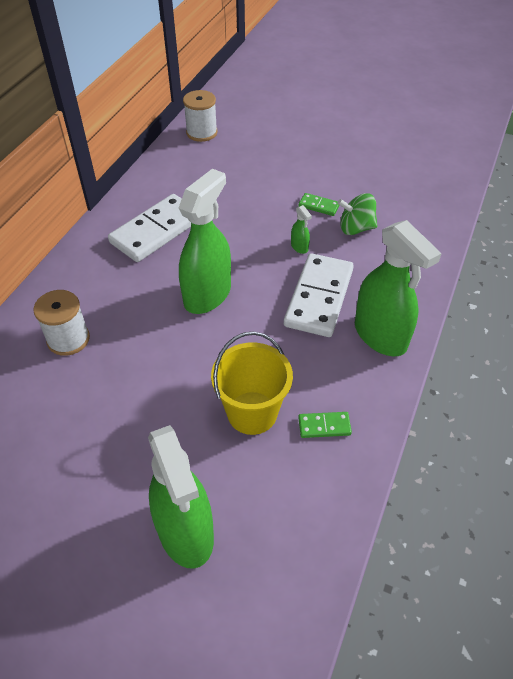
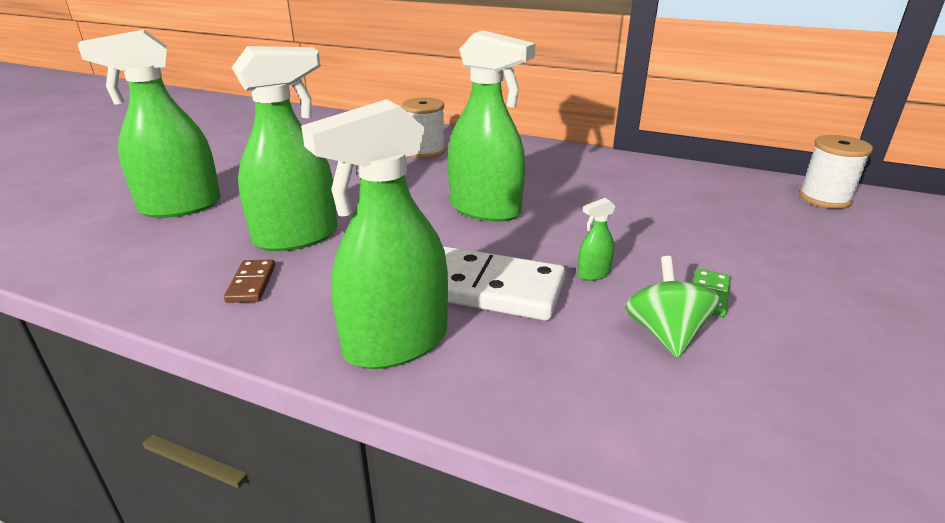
camera: 90 degrees right, 20 degrees down
white domino [108,194,191,262] -> none
yellow bucket [211,331,293,435] -> green spray bottle [231,46,338,251]
green domino [298,412,352,438] -> brown domino [224,259,275,303]

